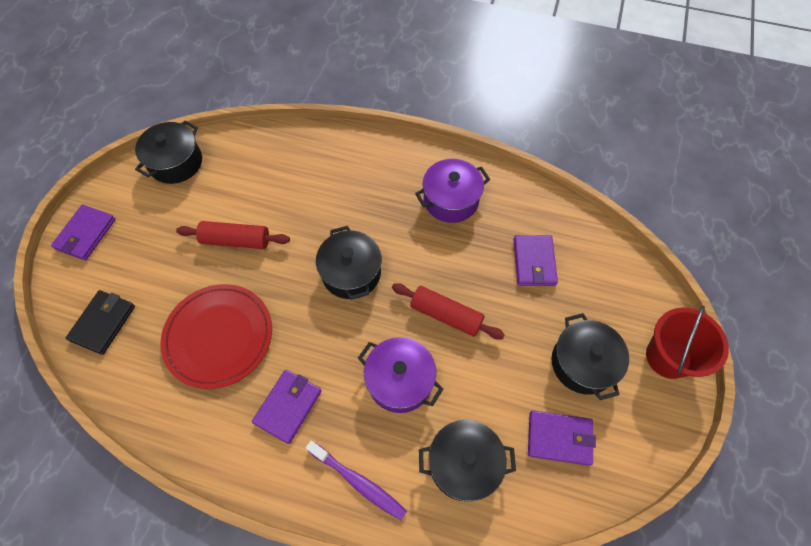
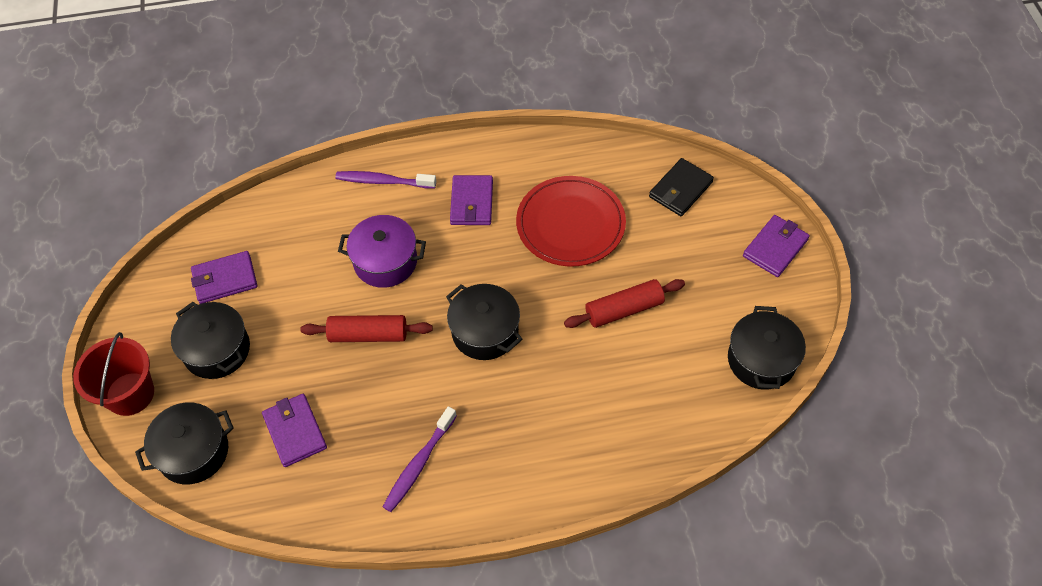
camera: 155 degrees right, 5 degrees down
purple wallet [51,205,116,261] -> purple wallet turned 45 degrees clockwise [743,215,810,277]
black wallet [66,290,135,355] -> black wallet turned 45 degrees clockwise [649,158,714,216]
purple pot [415,159,490,223] -> purple toothbrush [383,406,457,512]
black pot [419,420,516,502] -> black pot moved to [135,402,234,484]

